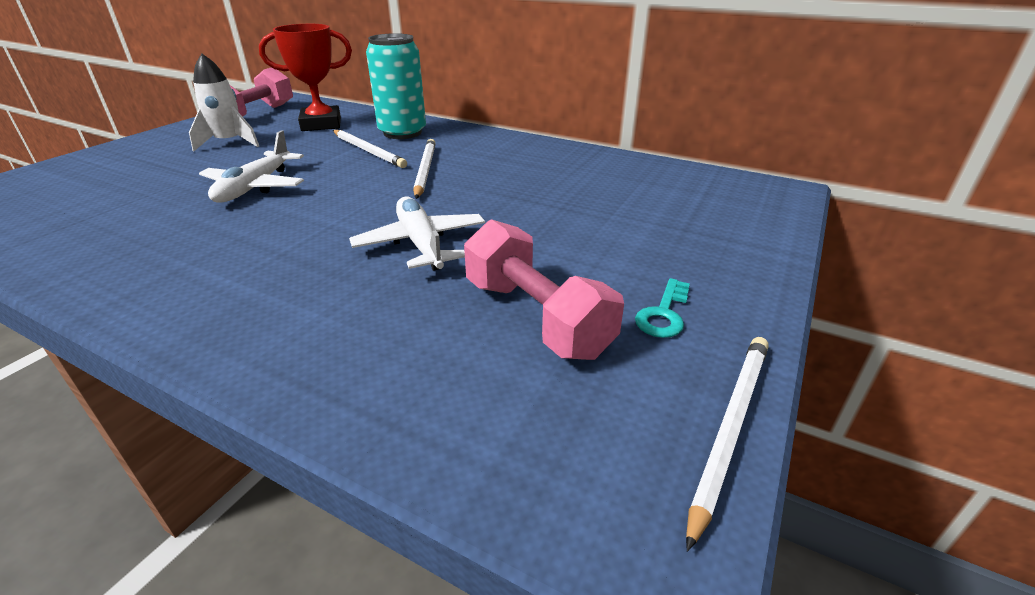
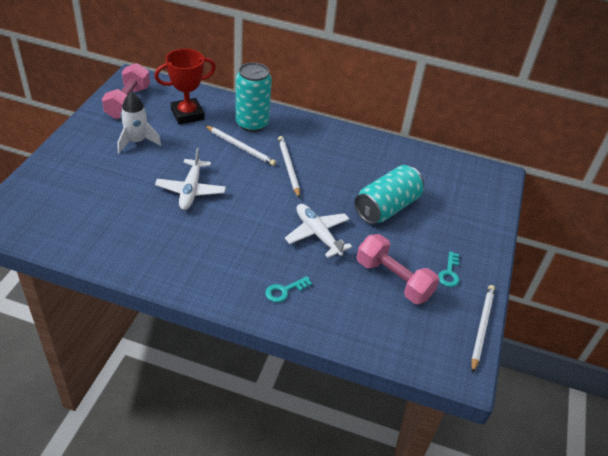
camera: 15 degrees left, 10 degrees up
none -> turquoise key [265,276,312,302]
none -> turquoise can [355,165,424,224]

